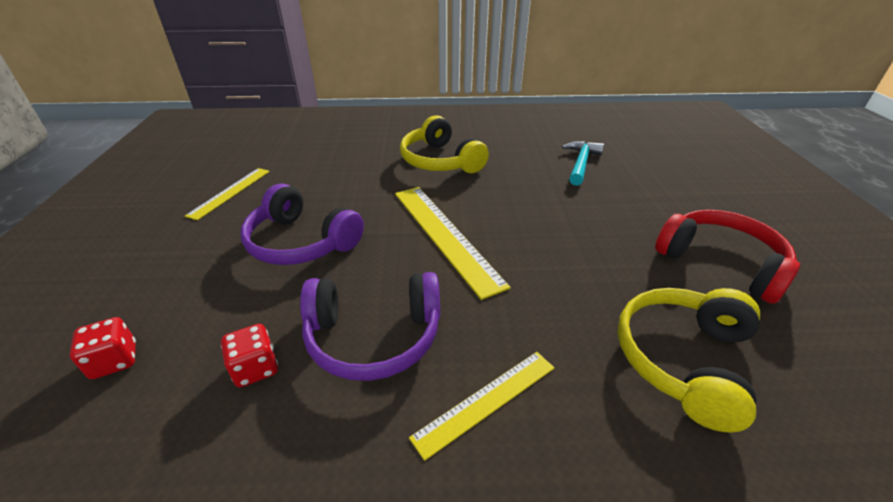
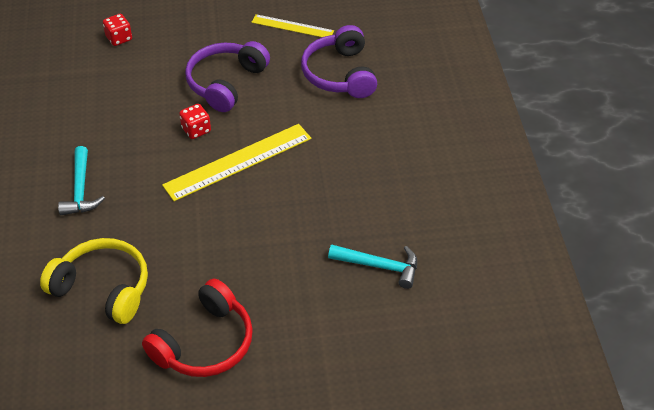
camera: 85 degrees right, 10 degrees up
red dice [221,324,278,387] -> red dice moved to [179,104,211,139]
purple headphones [300,272,440,381] -> purple headphones moved to [301,25,377,98]
yellow headphones [400,115,489,173] -> none
yellow ruler [409,352,554,461] -> turquoise hammer [58,146,105,215]

